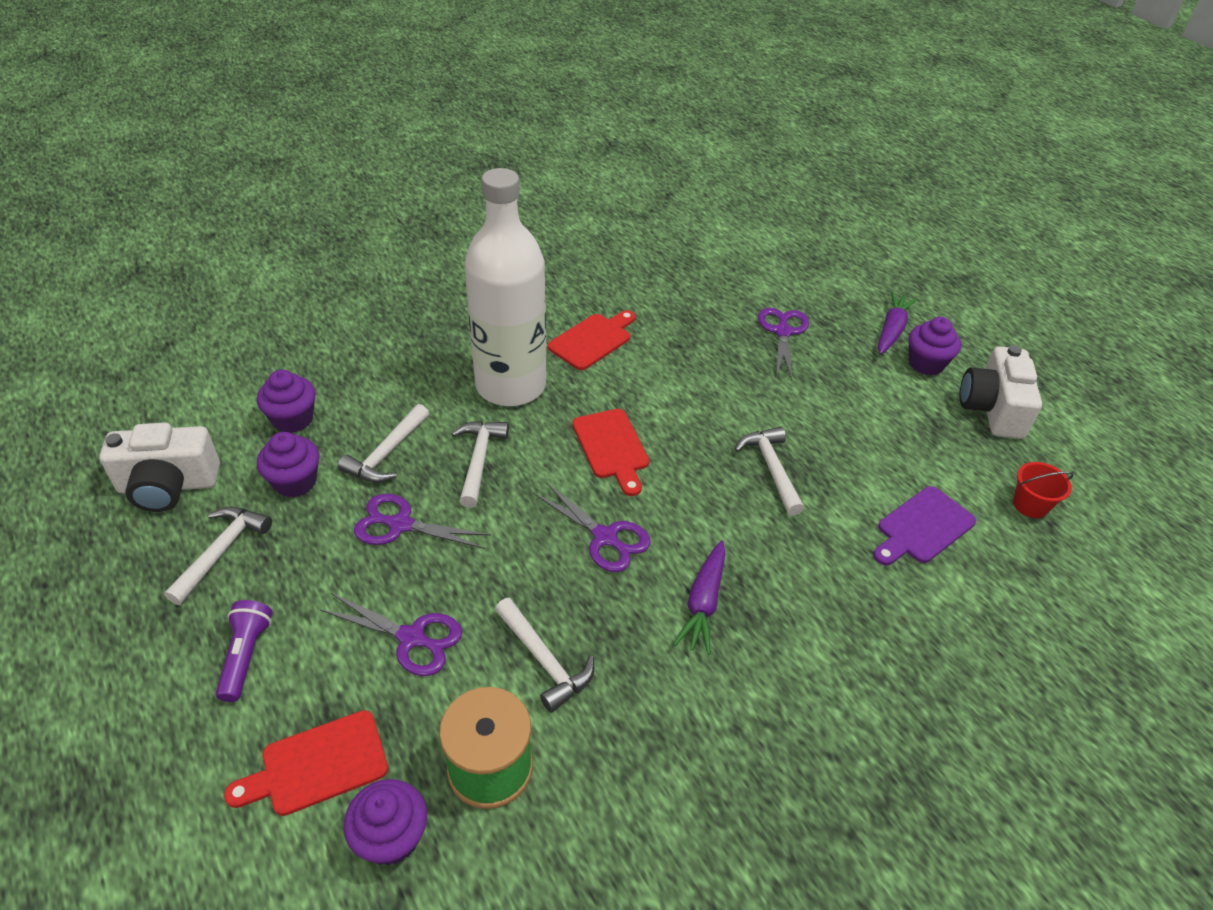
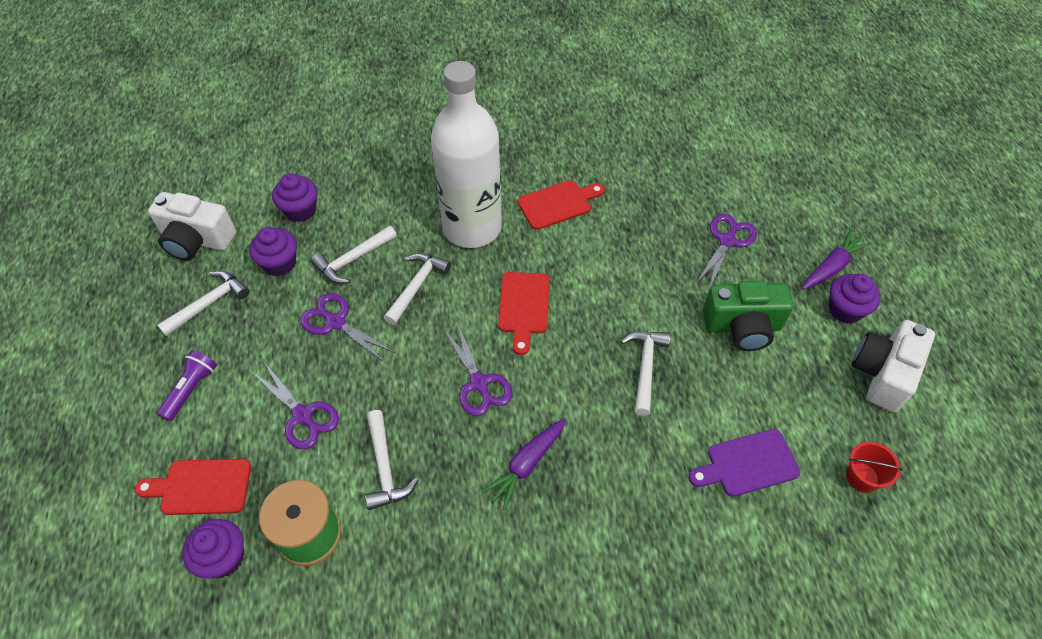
camera: 25 degrees right, 10 degrees up
none -> green camera [703,281,793,351]

